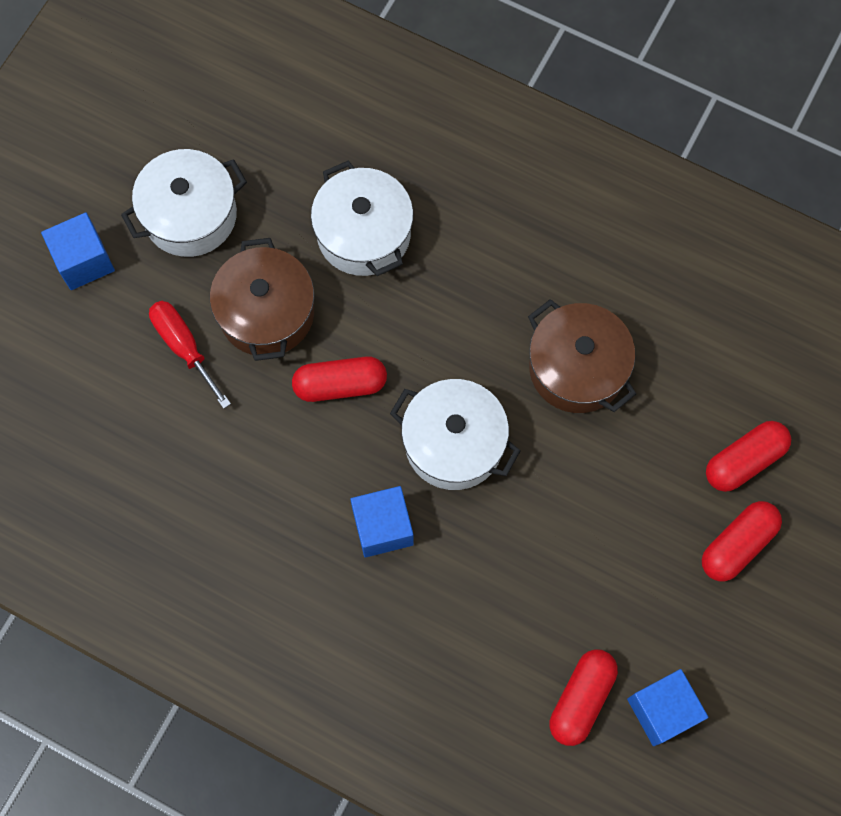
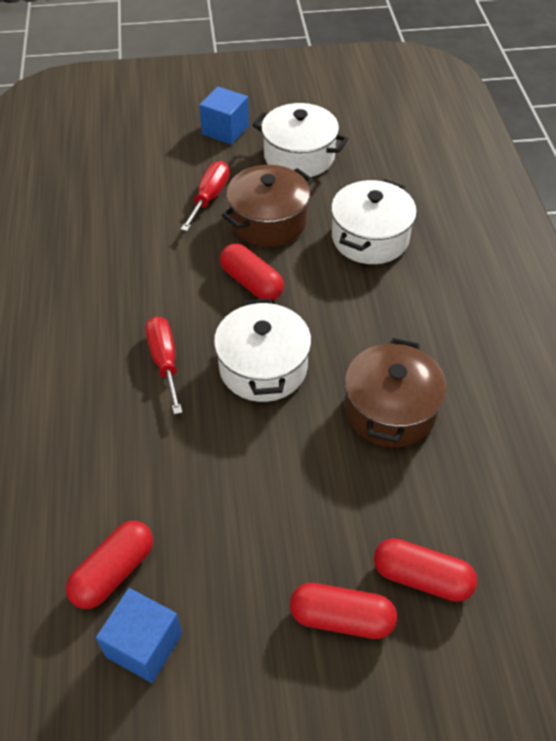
camera: 55 degrees right, 20 degrees down
blue cube [350,486,414,557] -> red screwdriver [146,316,182,415]
red capsule [550,649,618,746] -> red capsule turned 45 degrees counterclockwise [66,521,153,609]

